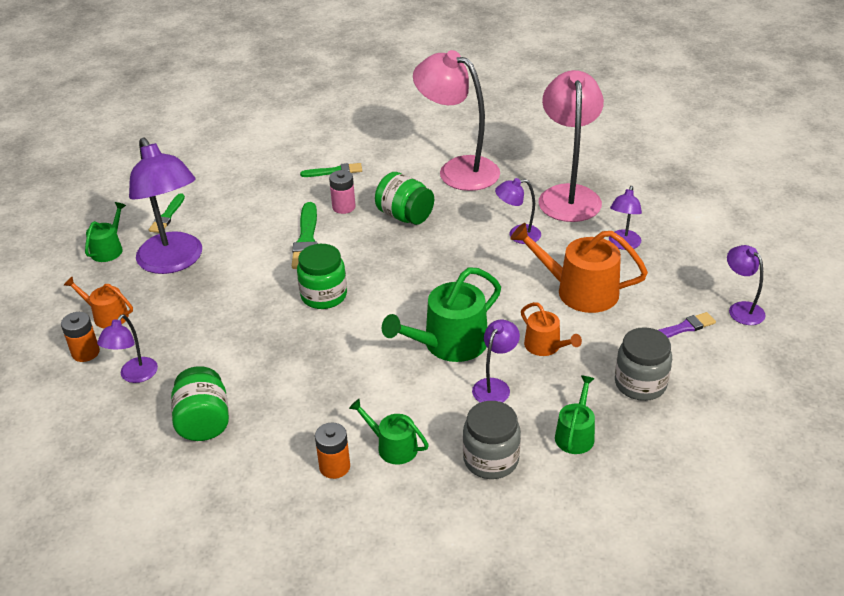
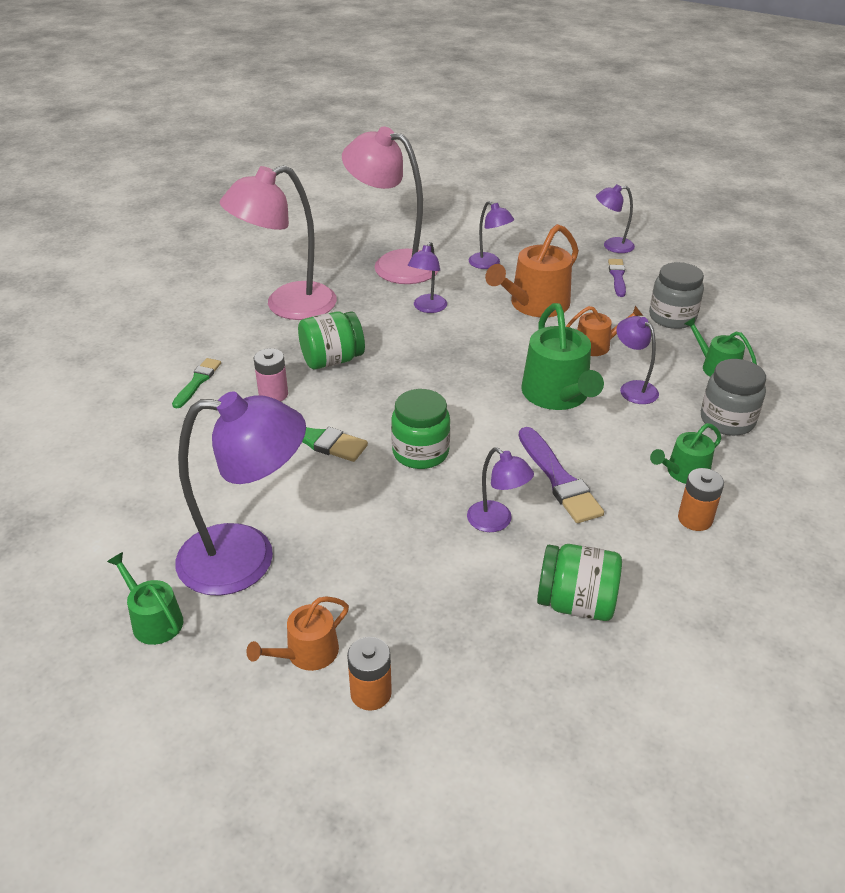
camera: 65 degrees left, 0 degrees up
purple lamp [97,314,158,383] -> purple lamp moved to [467,447,534,532]
green brush [149,193,185,233] -> none
none -> purple brush [519,427,604,523]

